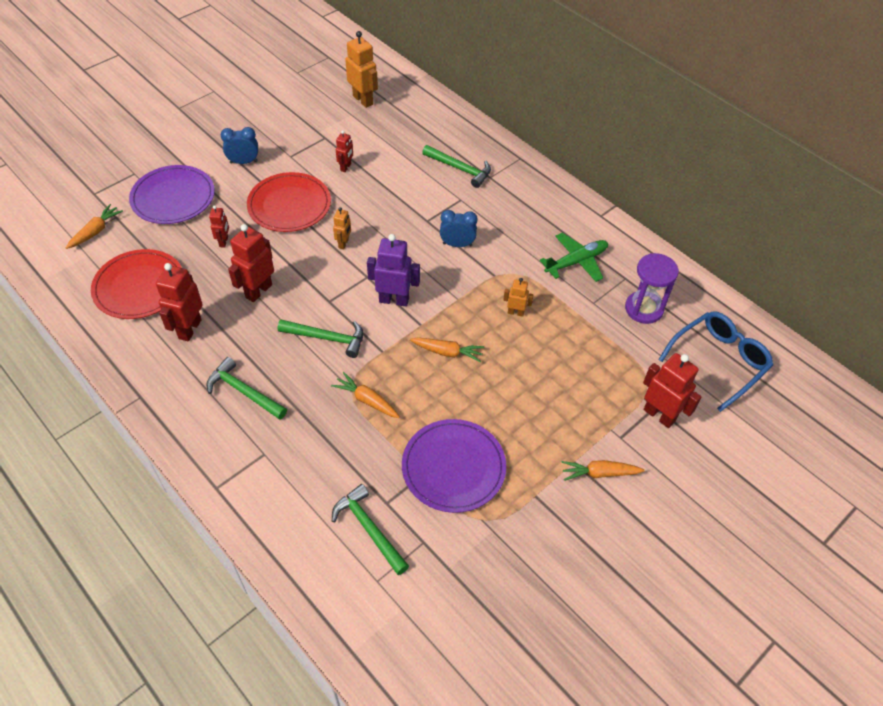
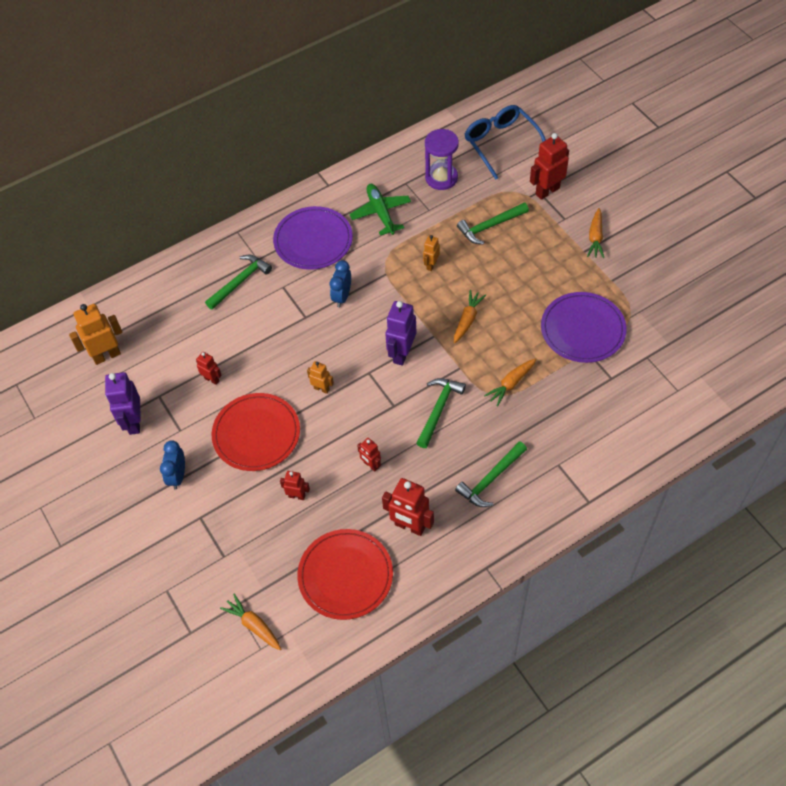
camera: 75 degrees left, 5 degrees up
purple plate [129,165,215,224] -> purple plate moved to [273,206,353,270]
red robot [228,224,274,302] -> red robot [357,438,381,472], size x0.55
green hammer [332,484,409,575] -> green hammer moved to [457,202,529,244]
none -> purple robot [105,372,141,435]

